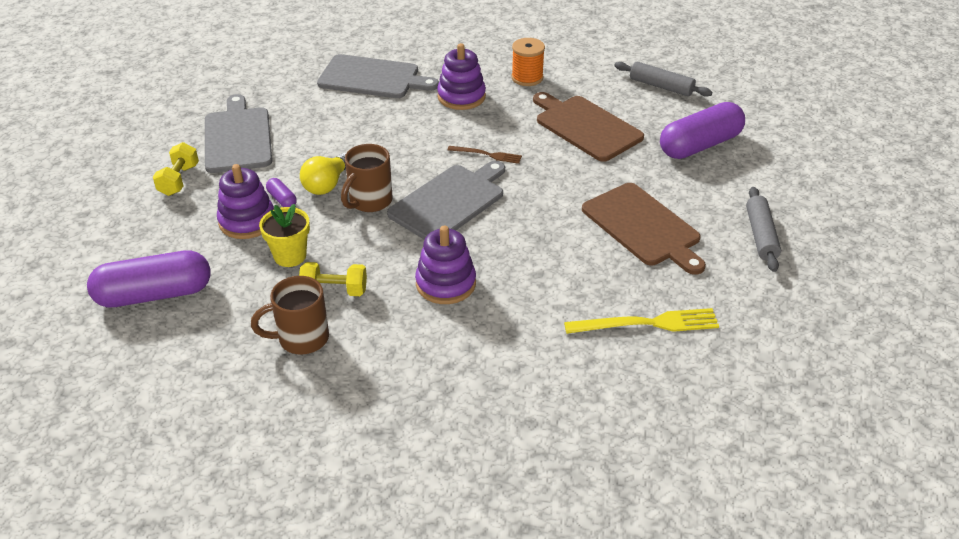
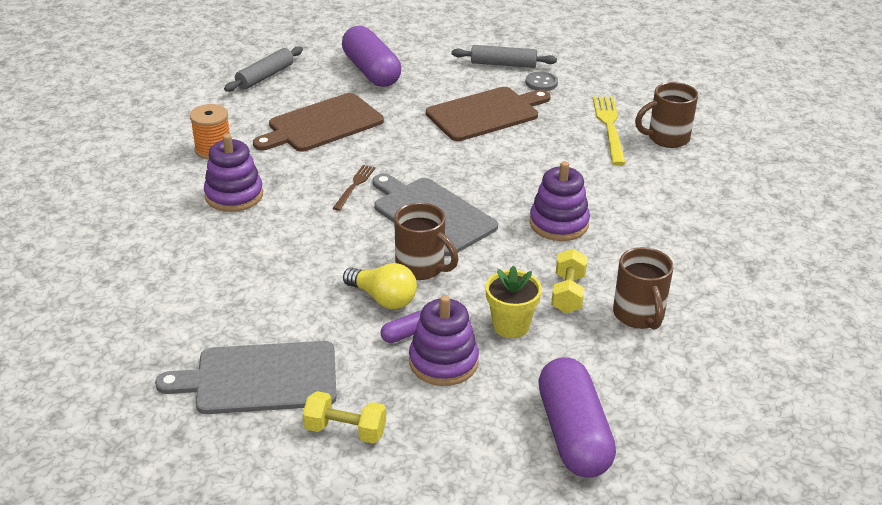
camera: 85 degrees left, 5 degrees down
grey cutting board [317,54,439,98] -> none
none -> grey button [525,72,558,91]
none -> brown mug [635,82,698,148]

